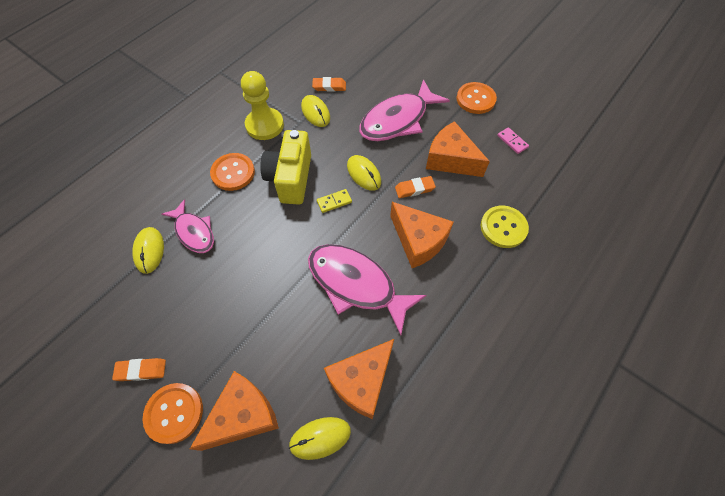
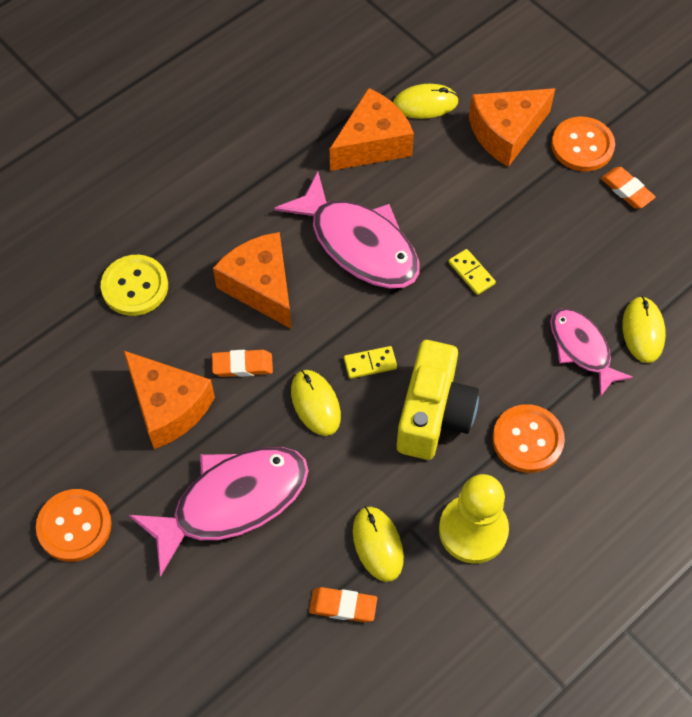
camera: 170 degrees left, 0 degrees up
orange eraser [112,358,166,381] -> orange eraser turned 45 degrees clockwise [601,167,656,209]
pink domino [497,127,529,154] -> none
none -> yellow domino [449,249,496,295]

